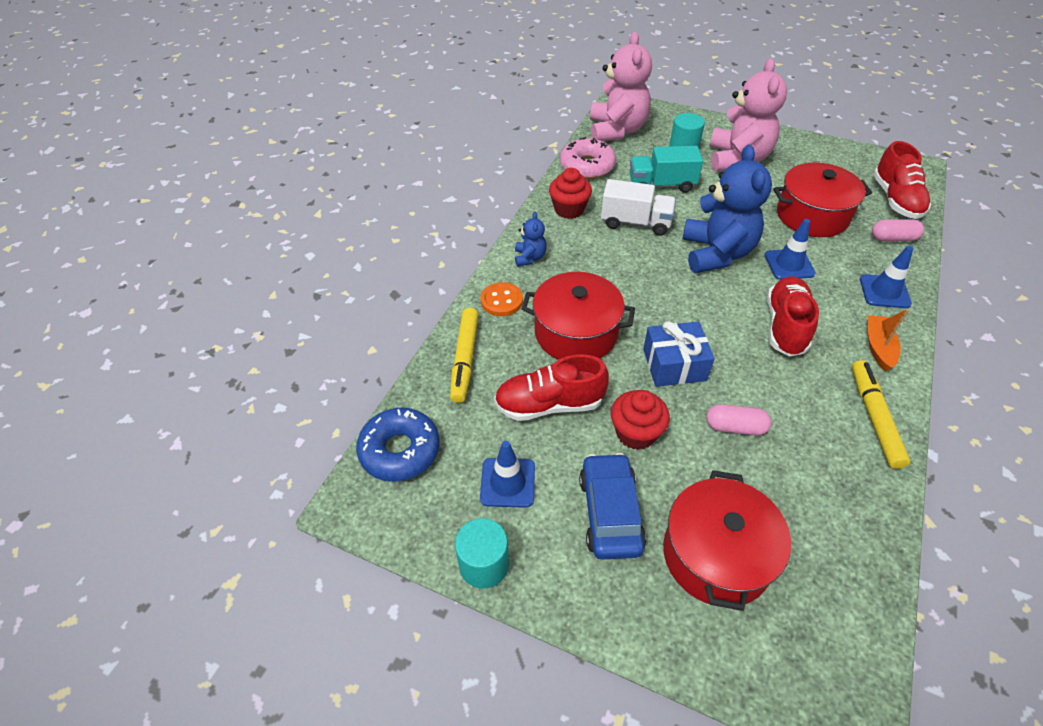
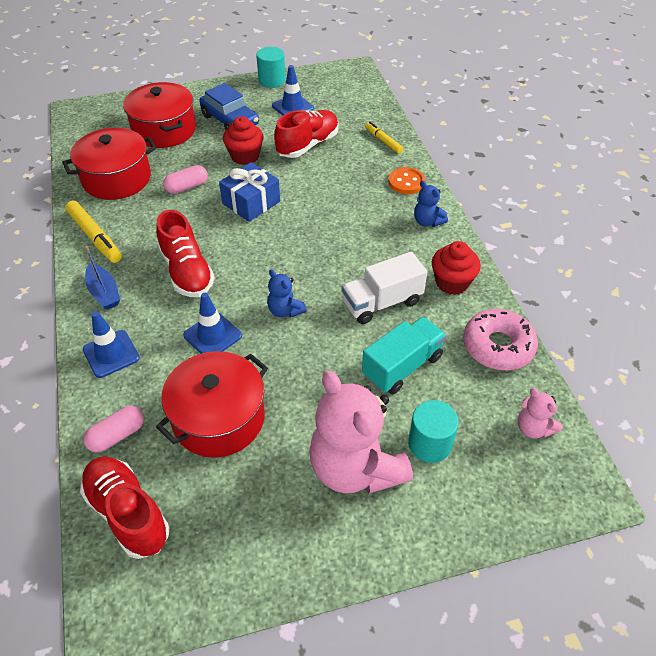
camera: 140 degrees right, 0 degrees up
blue donut [356,408,440,482] -> none
yellow marker [450,308,478,403] -> yellow marker [365,122,403,154], size x0.63
red pot [521,272,635,360] -> red pot moved to [62,128,157,200]
pink teddy bear [590,32,652,141] -> pink teddy bear [518,388,562,439], size x0.45
blue teddy bear [682,145,772,273] -> blue teddy bear [267,269,307,317], size x0.45
orange boat [868,309,909,371] -> blue boat [85,246,120,310]

